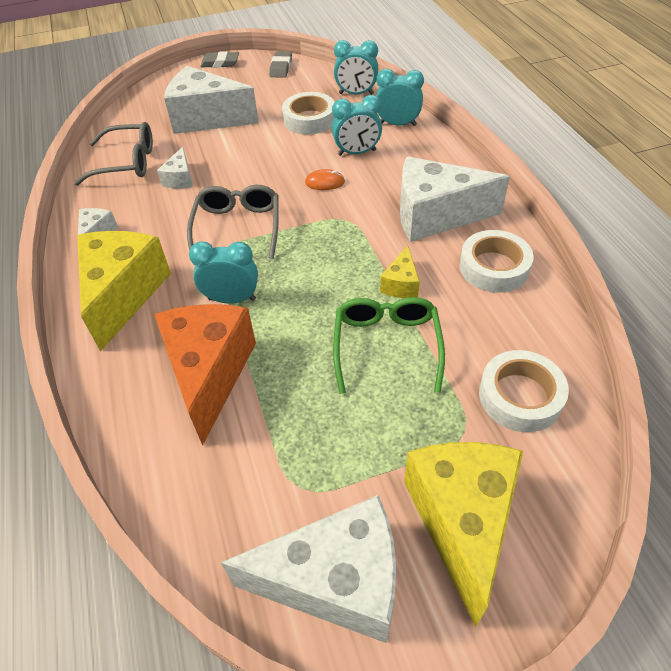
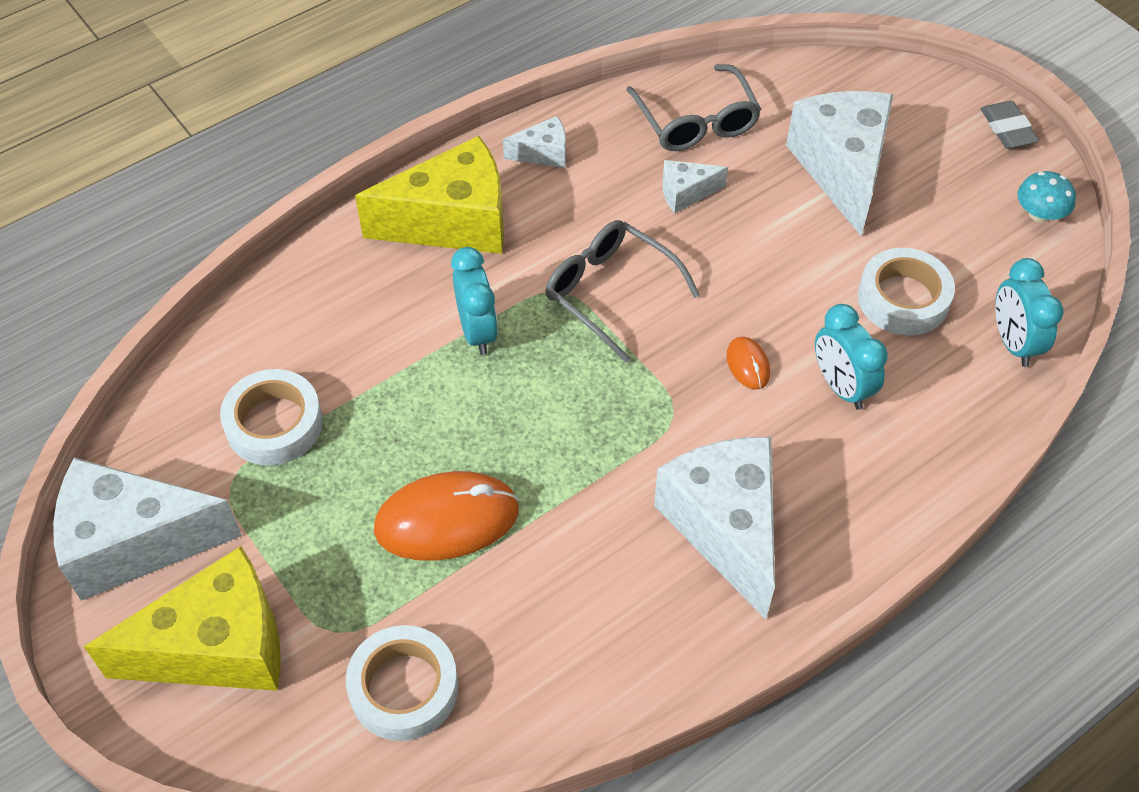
camera: 70 degrees right, 5 degrees up
orange cheese [154,304,256,446] -> none
grey glasses [187,185,279,259] -> grey glasses turned 120 degrees counterclockwise [546,220,700,363]
white cheese [221,495,396,643] -> white cheese turned 105 degrees clockwise [53,458,242,601]
grey eraser [269,51,292,78] -> turquoise mushroom [1017,171,1076,222]
green glasses [333,297,445,394] -> orange mouse [374,471,519,561]
turquoise clock [376,69,424,126] -> none
yellow cheese [380,245,420,298] -> none
white tape [459,230,534,293] -> white tape moved to [220,369,323,465]

